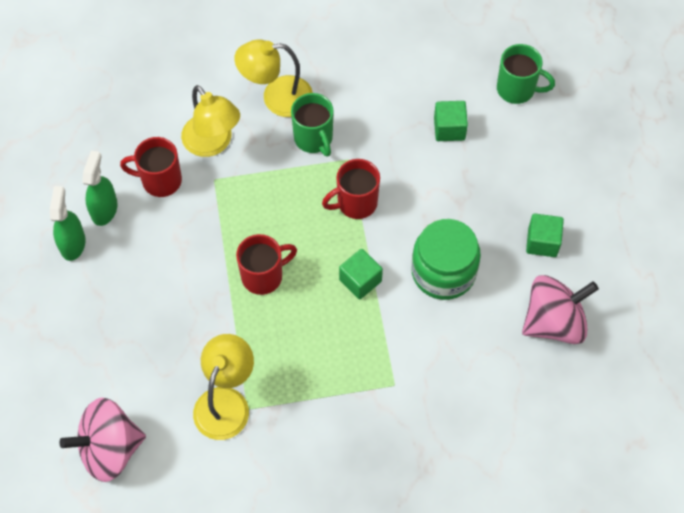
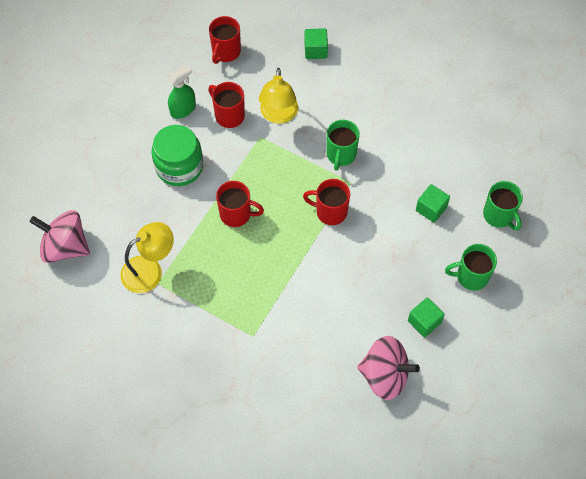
camera: 40 degrees right, 0 degrees up
green spray bottle [50,186,86,261] -> none
yellow lamp [234,39,313,117] -> none
green cube [339,249,383,299] -> green cube moved to [304,28,328,59]
green jar [411,219,481,300] -> green jar moved to [151,125,203,186]
none -> red mug [209,16,241,64]
none -> green mug [445,244,497,290]

